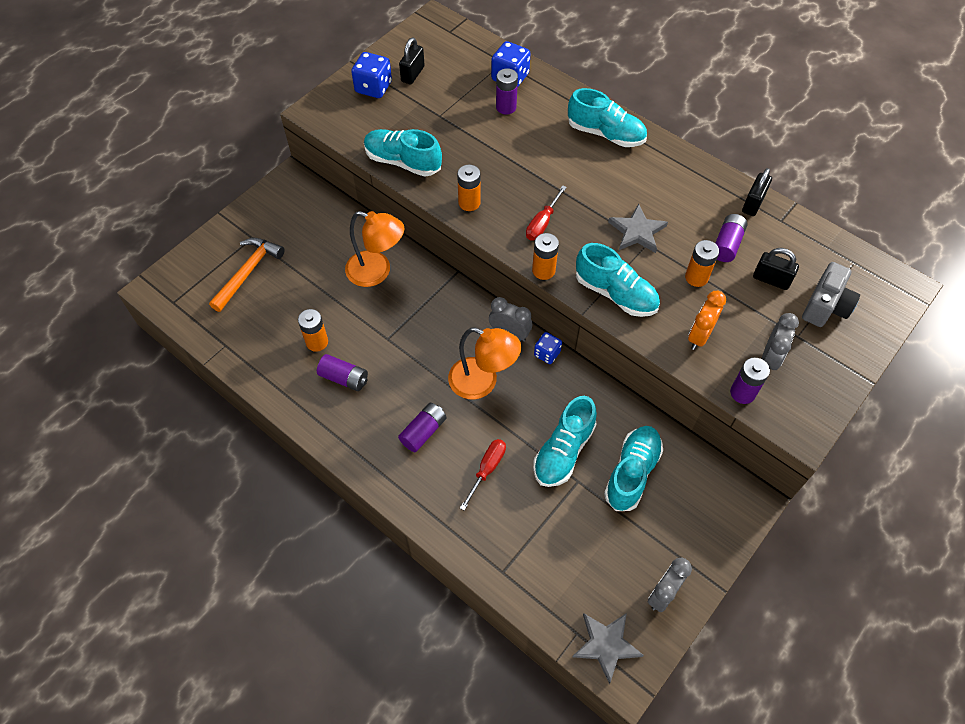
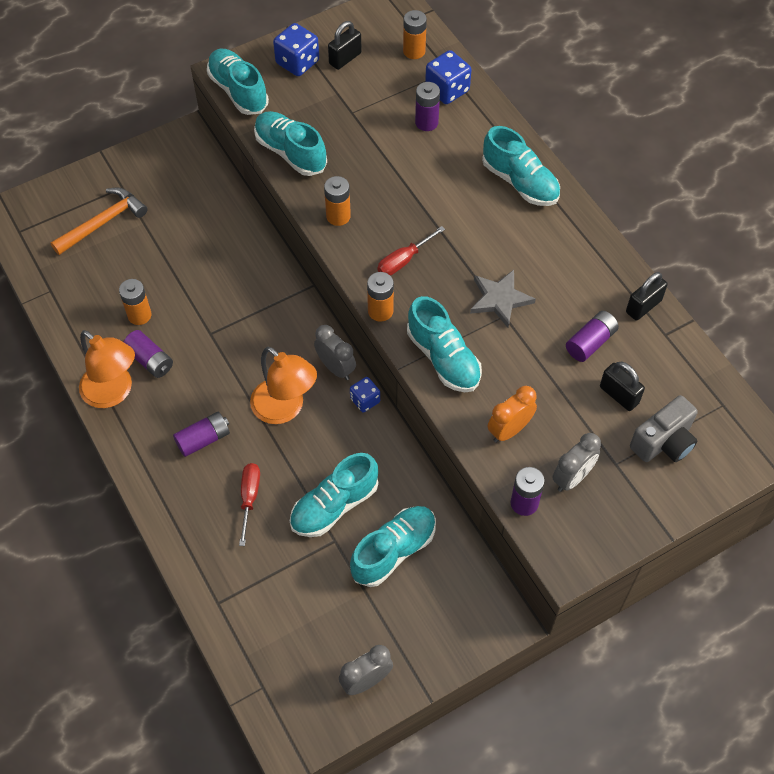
camera: 20 degrees right, 0 degrees up
orange lamp [345,211,405,287] -> orange lamp moved to [79,330,135,408]
red screwdriver [460,439,506,511] -> red screwdriver turned 45 degrees counterclockwise [239,463,260,546]
grey star [572,613,644,684] -> none
orange battery [685,240,719,287] -> orange battery moved to [403,10,427,59]
none -> turquoise shoe [207,49,269,115]

